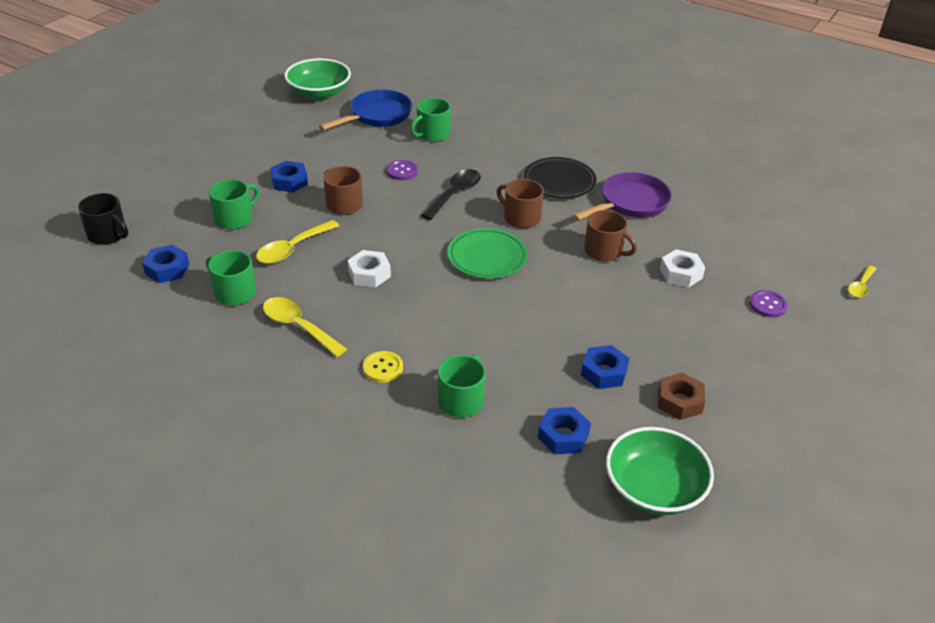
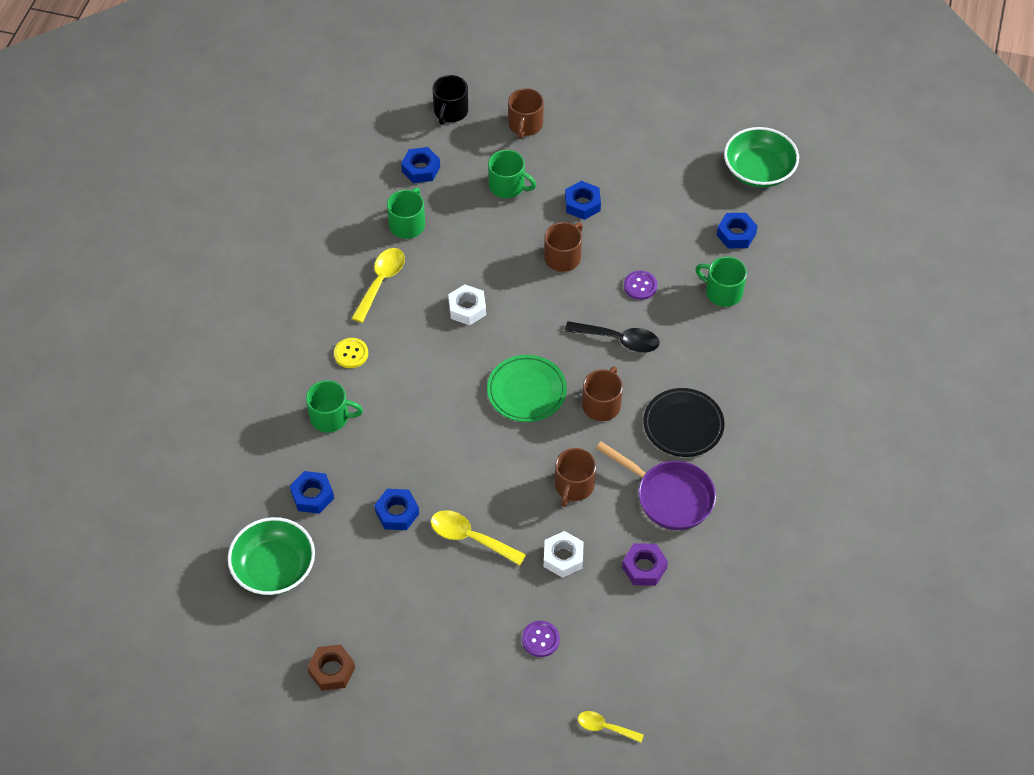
camera: 75 degrees right, 15 degrees up
yellow spoon [256,220,339,264] -> yellow spoon moved to [431,510,526,565]
blue pan [319,89,412,130] -> blue nut [717,213,758,248]
brown nut [658,372,705,420] -> brown nut moved to [307,644,355,691]
none -> brown mug [508,88,544,139]
none -> purple nut [622,543,668,586]

